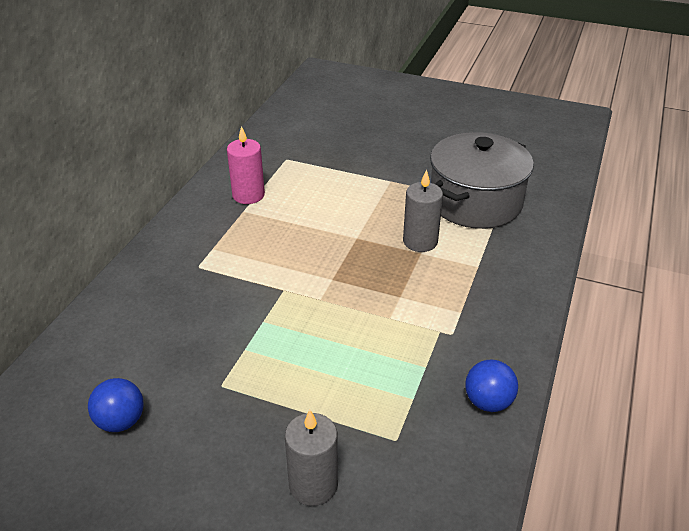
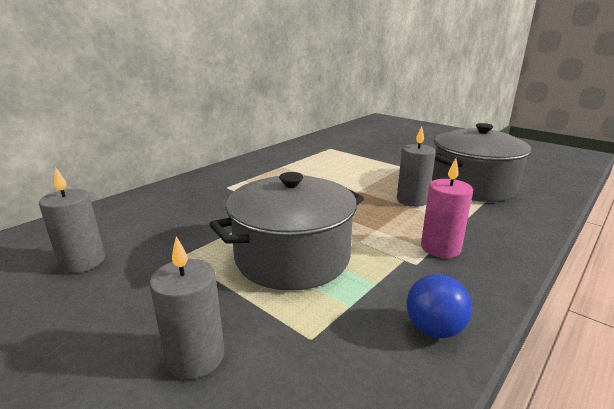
camera: 20 degrees right, 15 degrees down
blue ball [88,378,144,432] -> grey candle [39,167,105,273]
pink candle [227,126,265,204] -> pink candle moved to [421,158,473,258]
none -> grey pot [209,172,364,291]

